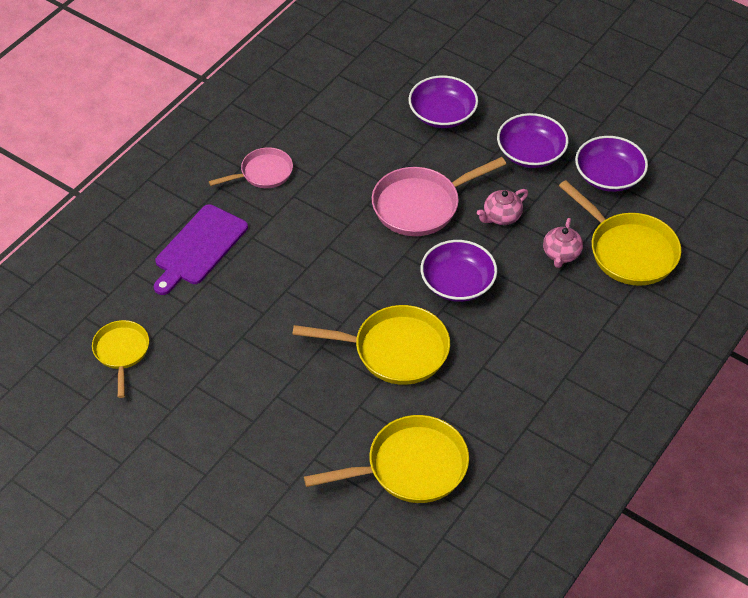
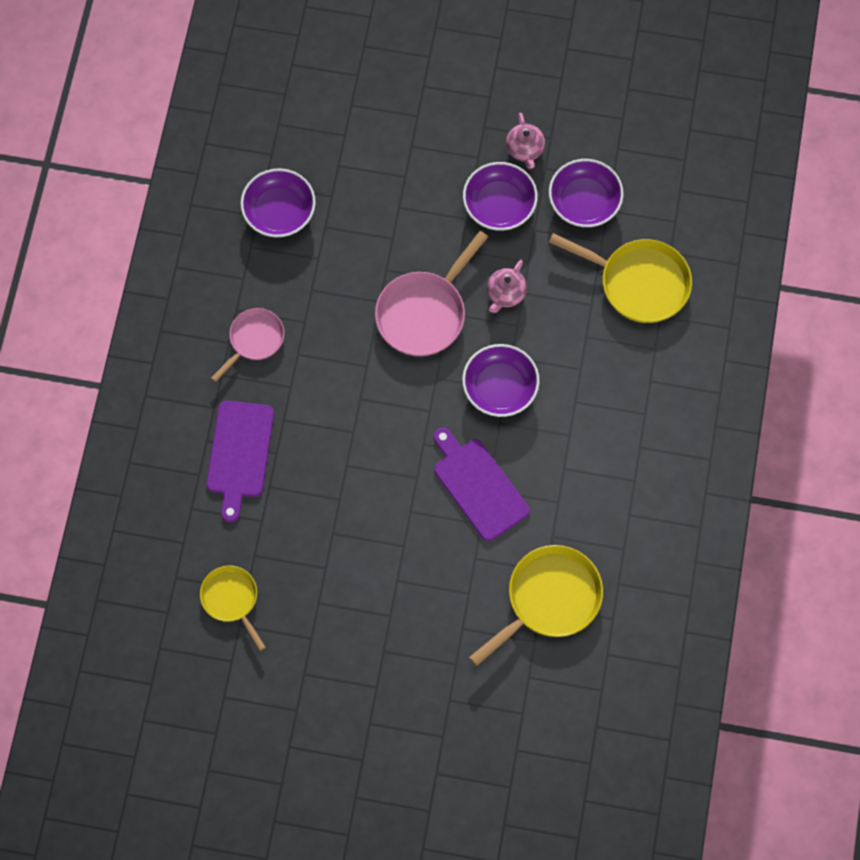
camera: 25 degrees left, 20 degrees up
yellow pan [292,305,450,385] -> purple cutting board [434,428,530,541]
purple bowl [409,75,478,128] -> purple bowl moved to [241,168,316,237]
pink teapot [543,218,583,268] -> pink teapot moved to [506,113,545,169]

